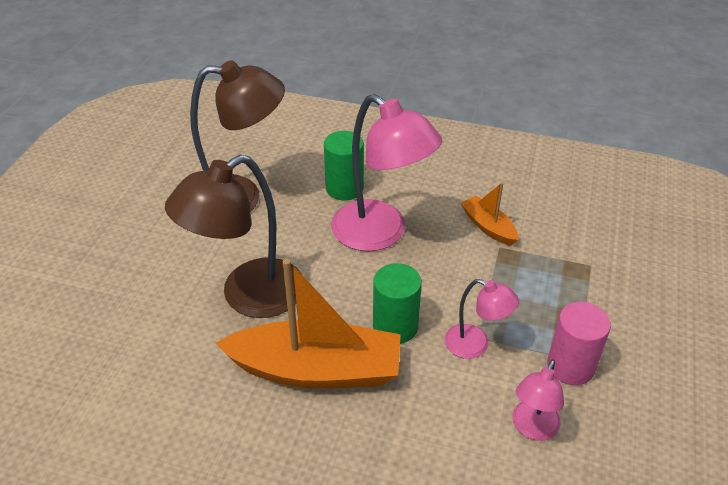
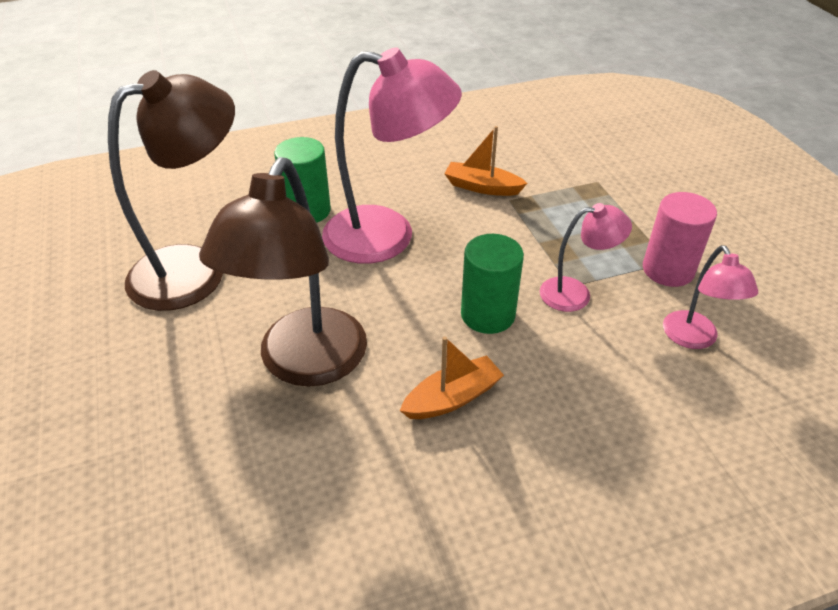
camera: 35 degrees left, 0 degrees up
orange boat [215,259,401,389] -> orange boat [400,336,504,419], size x0.48

